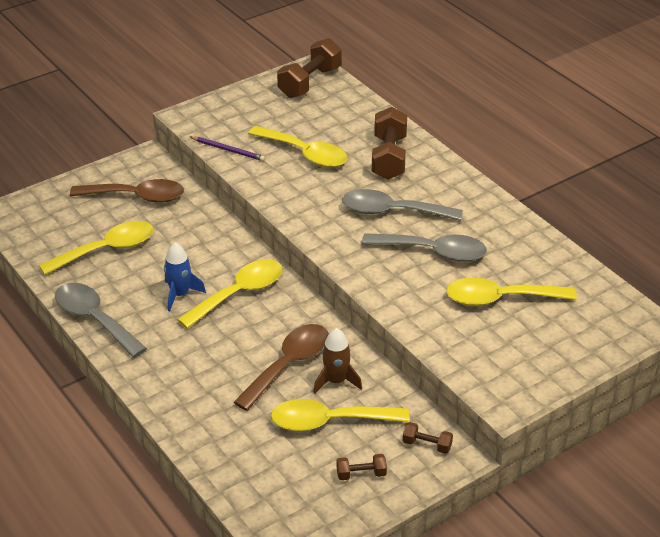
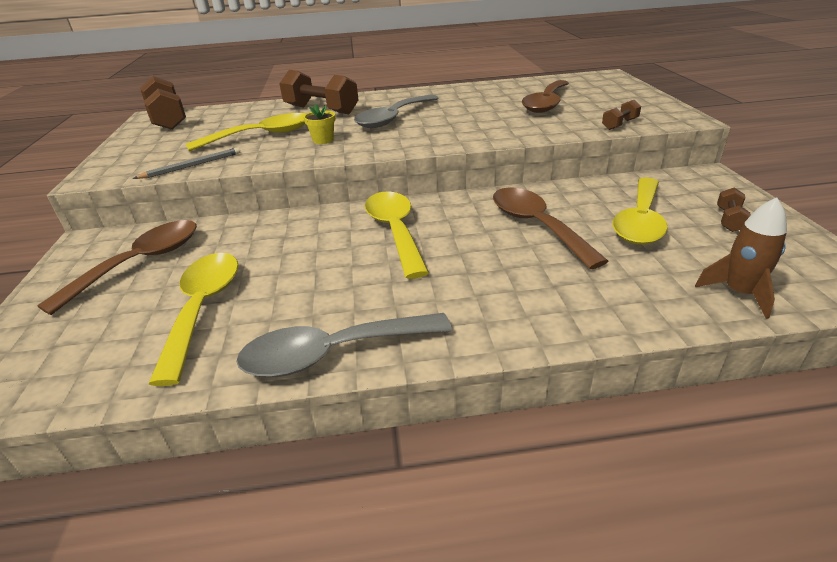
camera: 60 degrees left, 5 degrees down
blue rocket [164,242,206,311] -> none
purple pencil [190,136,265,161] -> grey pencil [133,147,240,179]
brown rocket [313,328,362,394] -> brown rocket moved to [695,197,787,319]
grey spoon [362,233,487,262] -> none
brown dumbbell [403,422,453,454] -> brown dumbbell moved to [602,100,641,130]
yellow spoon [446,277,577,306] -> brown spoon [522,80,569,113]
none -> yellow flower pot [303,104,335,144]

